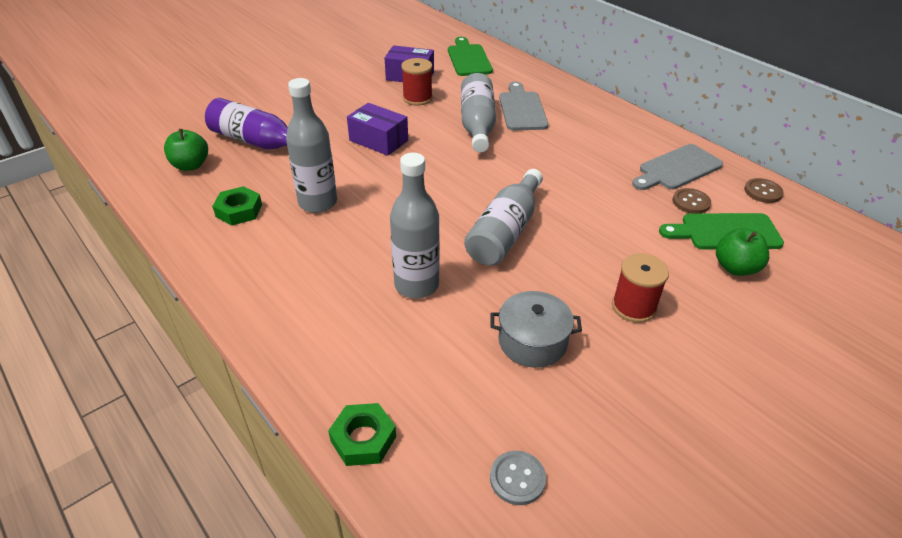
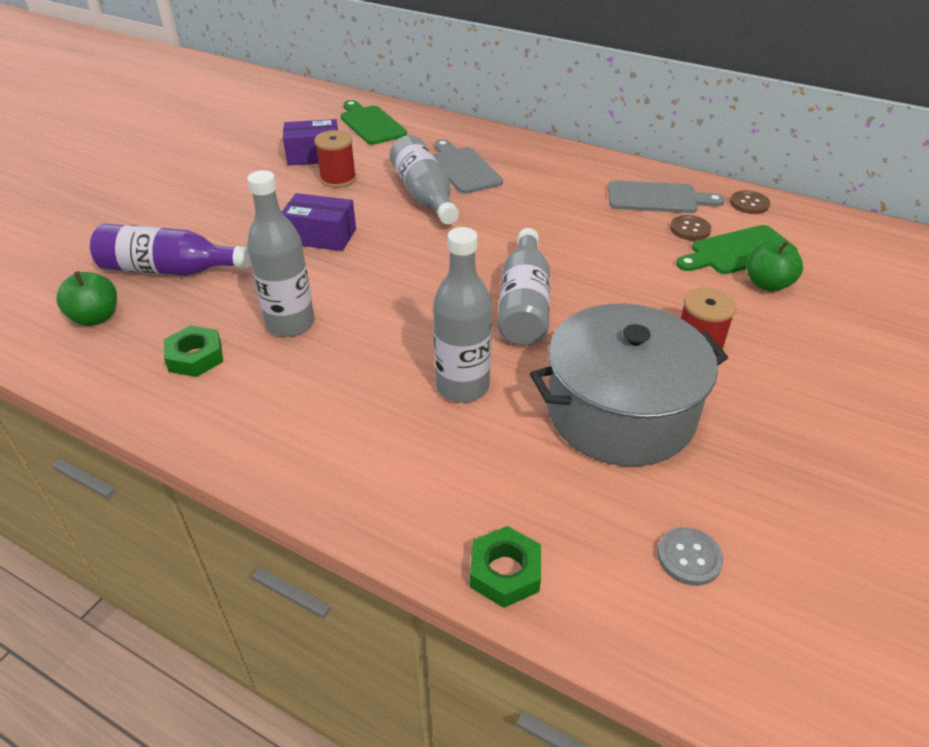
camera: 20 degrees left, 0 degrees up
grey pot [491,291,582,368] -> grey pot [530,304,728,466], size x1.89
grey cutting board [632,144,723,190] -> grey cutting board turned 120 degrees counterclockwise [608,180,725,213]

